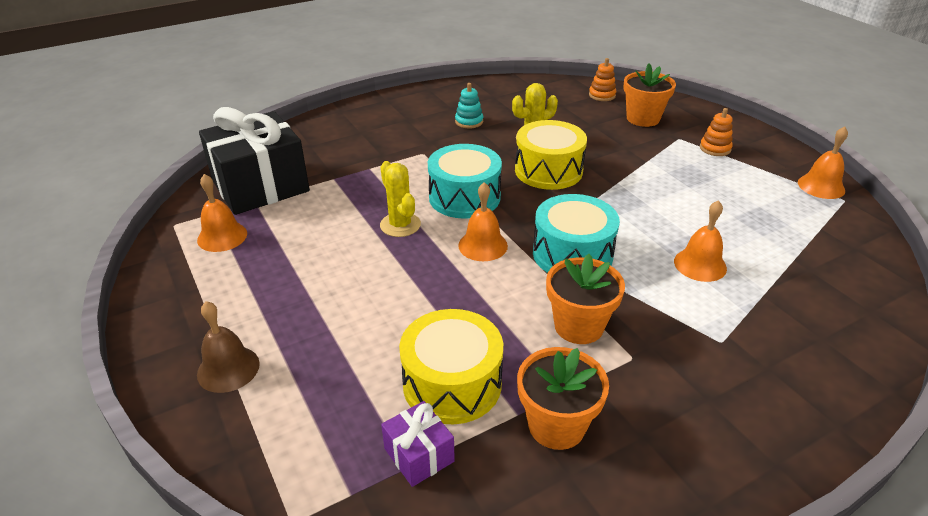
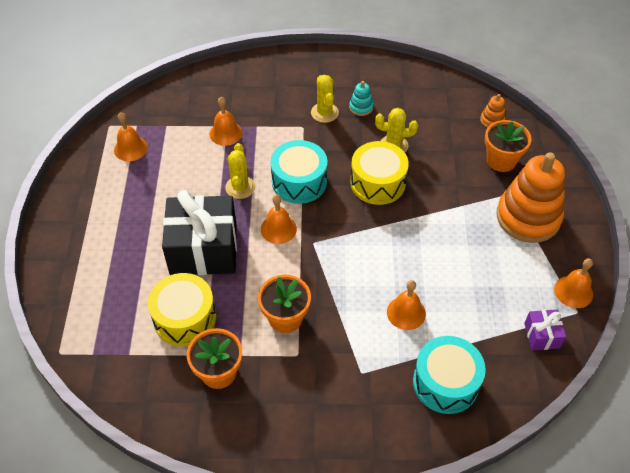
camera: 30 degrees right, 15 degrees up
brown bell [197,301,260,393] -> none
black gift [199,107,310,215] -> black gift moved to [162,190,237,275]
purple gift [381,401,455,487] -> purple gift moved to [524,309,566,350]
turquoise drum [533,194,620,273] -> turquoise drum moved to [413,336,486,414]
orange stacking toy [700,108,733,156] -> orange stacking toy [496,152,565,243], size x2.40
none -> orange bell [209,97,243,146]
none -> yellow cactus [311,75,339,123]

